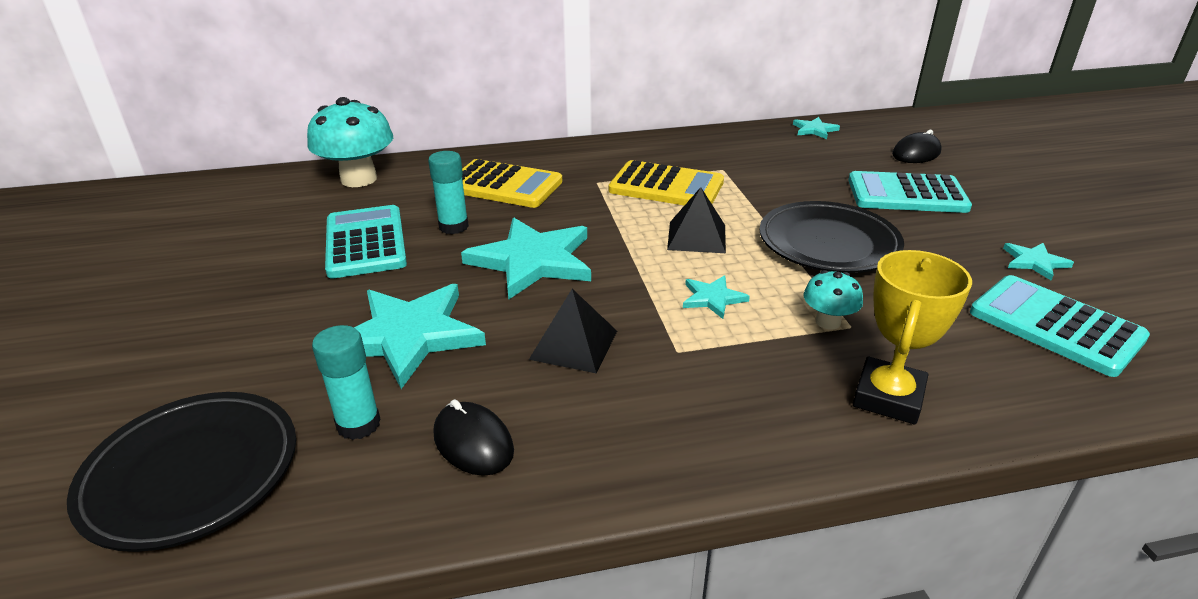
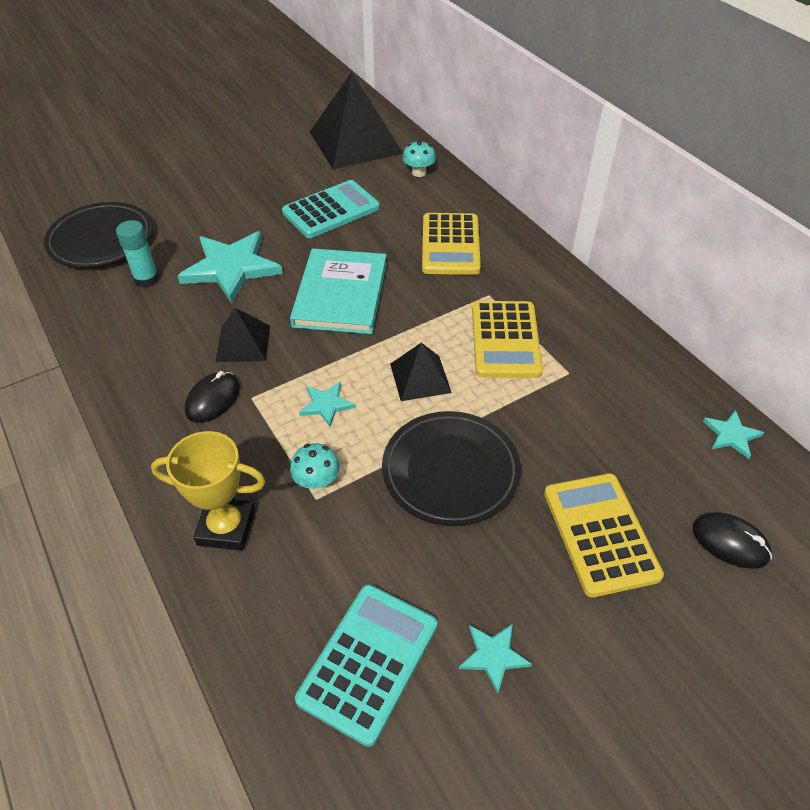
camera: 70 degrees right, 15 degrees up
turquoise mushroom [307,97,393,187] -> turquoise mushroom [403,140,436,177], size x0.51
turquoise glue stick [428,151,469,234] -> none
black mouse [433,399,514,476] -> black mouse moved to [185,371,240,423]
turquoise star [461,218,591,300] -> turquoise book [290,248,387,334]
turquoise calculator [848,171,972,213] -> yellow calculator [544,473,664,597]
none -> black pyramid [310,72,403,169]

